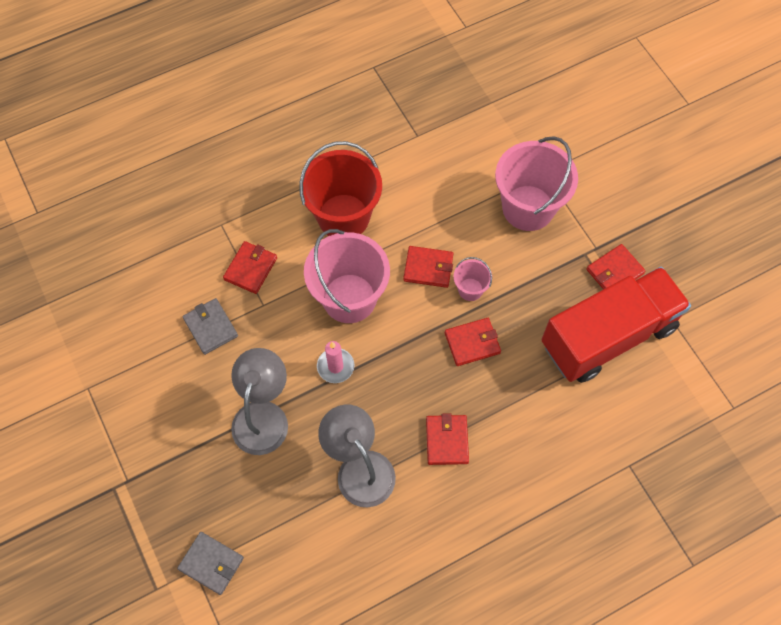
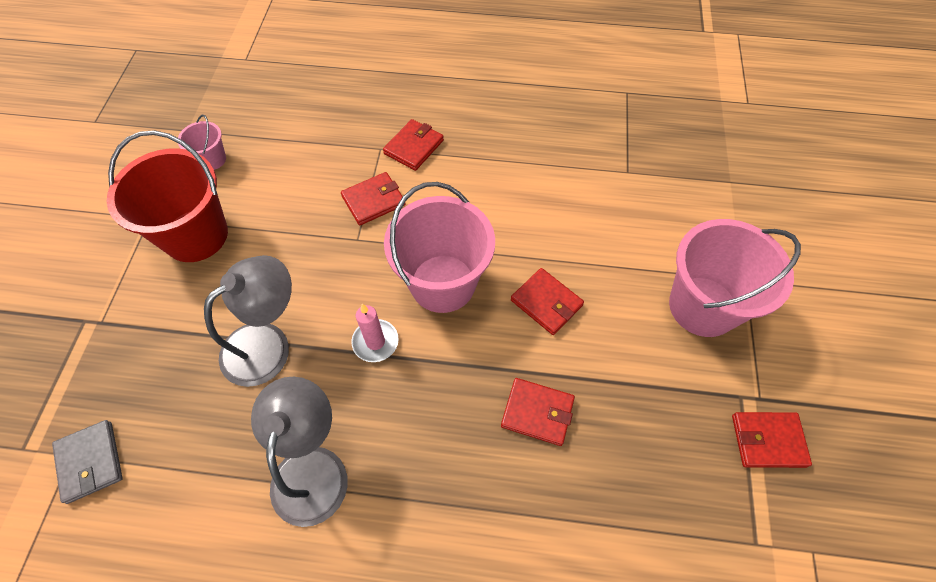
camera: 35 degrees right, 5 degrees down
grey wallet [183,298,238,355] -> none
red bucket [299,141,382,236] -> red bucket moved to [107,130,228,262]
red wallet [426,413,469,465] -> red wallet moved to [383,119,444,171]
pink bucket [453,257,492,301] -> pink bucket moved to [178,115,226,170]
red truck [541,267,691,383] -> none

